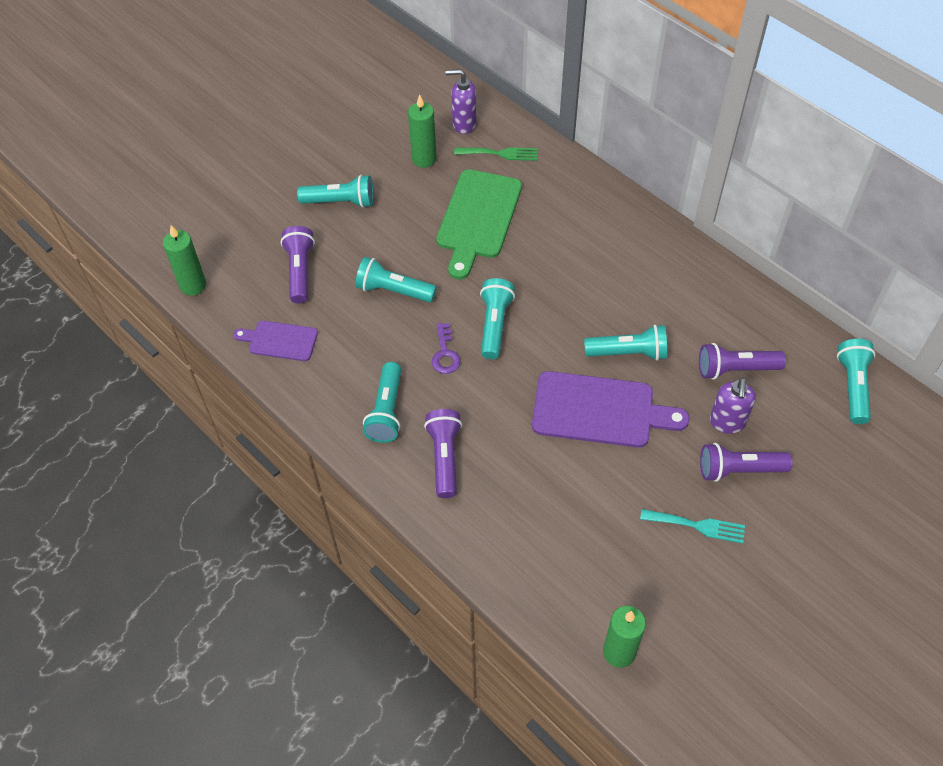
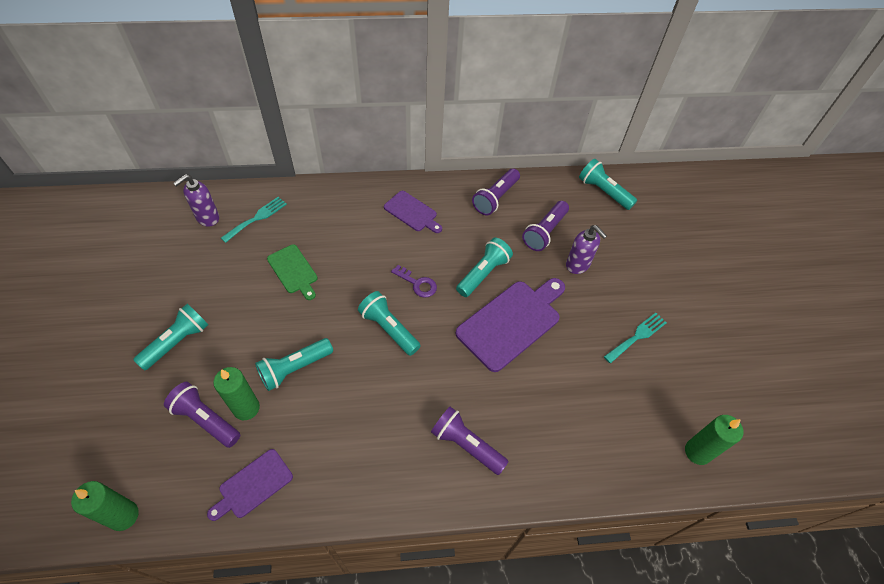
camera: 55 degrees left, 0 degrees up
turquoise flashlight [363,362,401,443] -> none
green candle [408,95,436,168] -> green candle moved to [213,367,260,420]
purple key [432,323,461,374] -> purple key moved to [391,265,437,298]
green cutting board [436,169,522,279] -> green cutting board [267,244,318,300], size x0.56
green fork [454,147,537,161] -> turquoise fork [221,197,287,243]
purple flashlight [700,443,793,482] -> purple flashlight moved to [472,168,520,215]
none -> purple cutting board [384,191,442,233]

